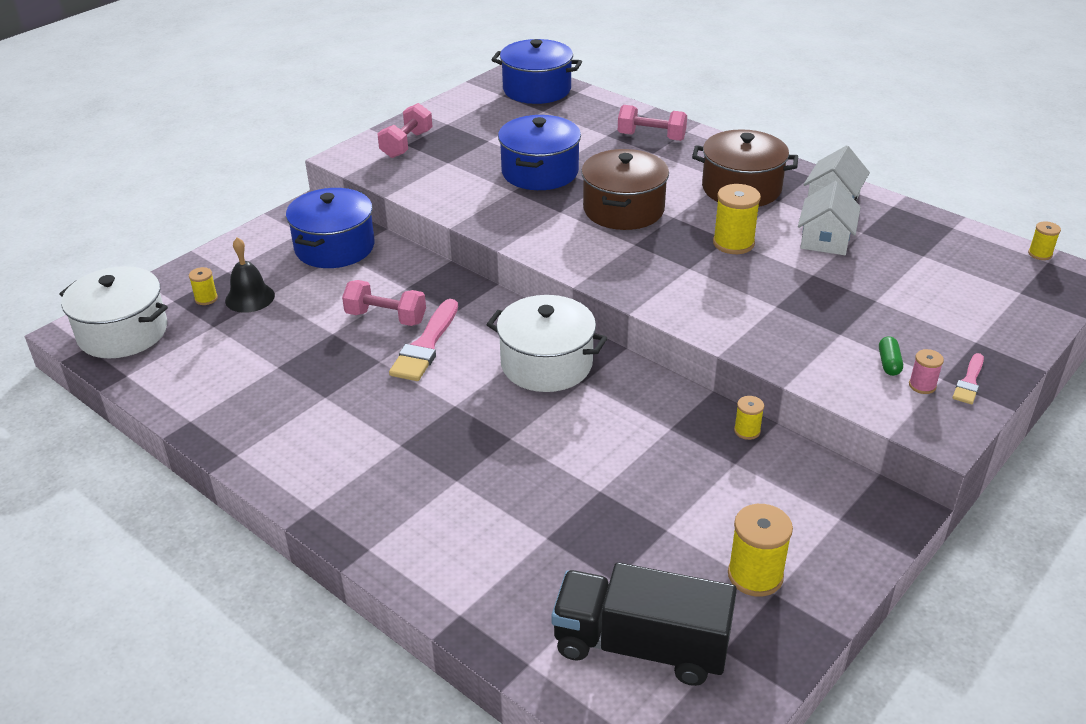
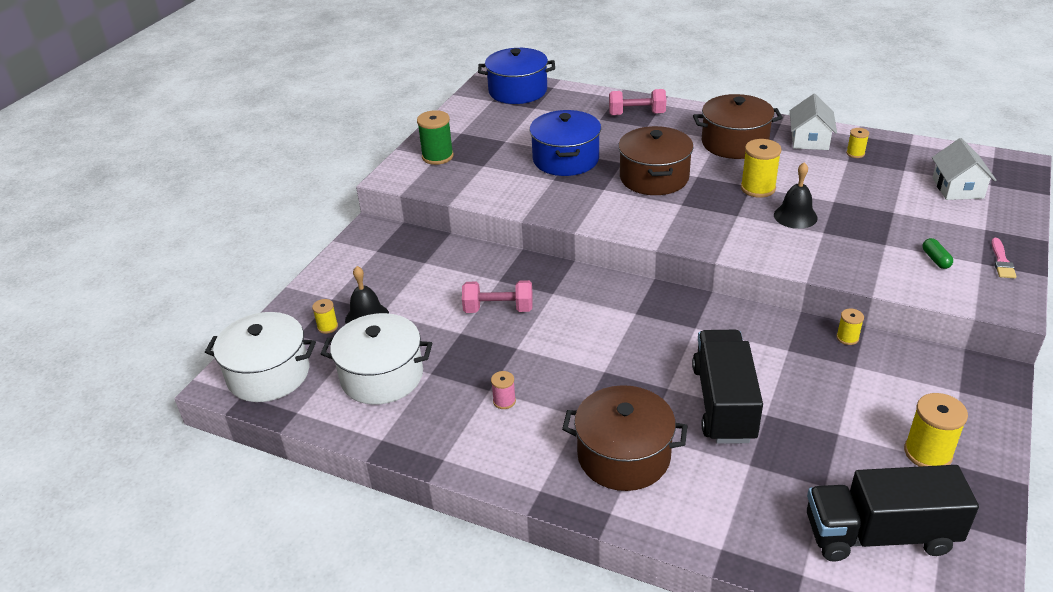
camera: 15 degrees left, 0 degrees up
blue pot [286,188,375,268] -> none
pink dumbbell [377,103,433,158] -> green spool [417,110,454,165]
pink brush [389,299,458,381] -> none
white pot [486,295,607,392] -> white pot moved to [321,313,432,405]
white house [798,181,861,255] -> white house moved to [932,138,996,200]
pink spool [909,349,944,394] -> pink spool moved to [491,371,516,409]
yellow spool [1028,221,1061,260] -> yellow spool moved to [846,128,869,158]
none -> brown pot [562,385,687,491]
none -> black truck [692,330,763,444]
none -> black bell [774,162,818,229]

